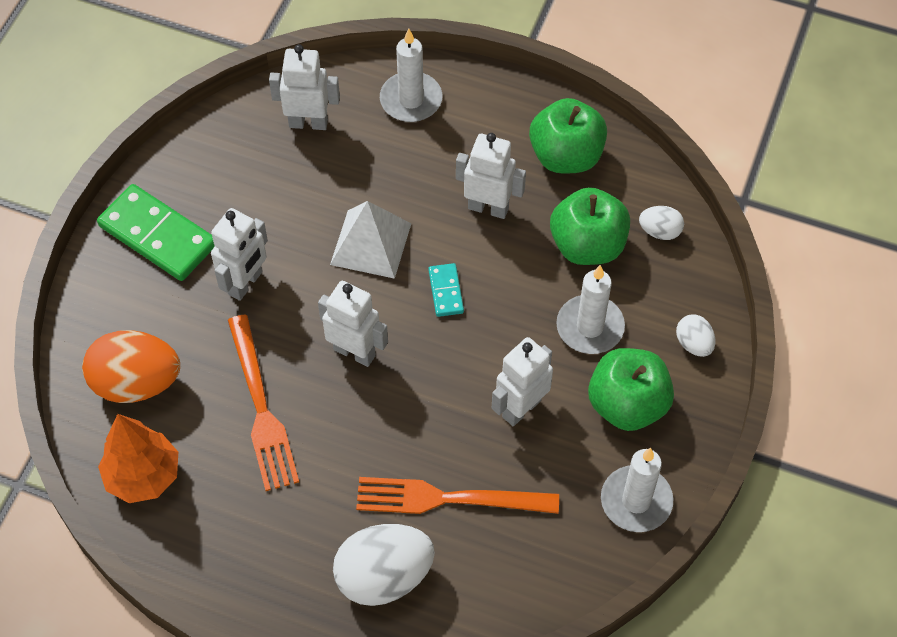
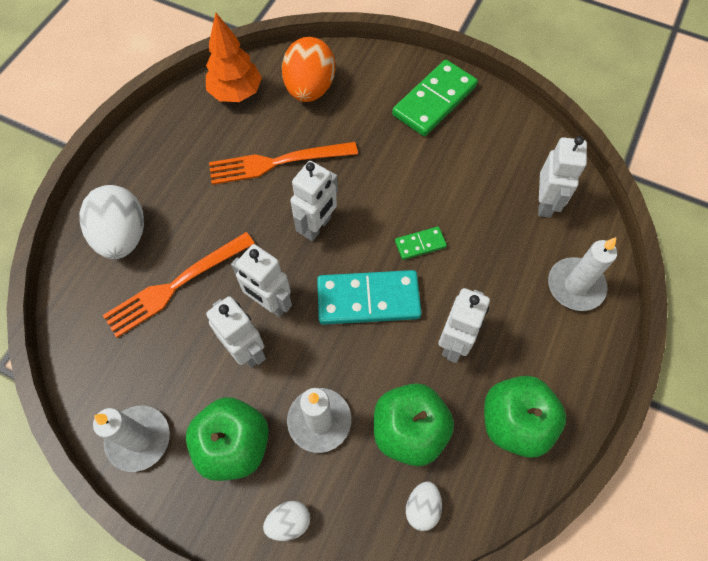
camera: 95 degrees right, 5 degrees up
white robot [211,208,268,301] -> white robot moved to [231,244,292,317]
white pyramid [330,201,411,279] -> green domino [395,226,447,260]
orange fork [356,477,559,514] -> orange fork turned 135 degrees counterclockwise [103,232,255,338]
turquoise domino [428,263,464,317] -> turquoise domino [317,270,421,325], size x2.04

